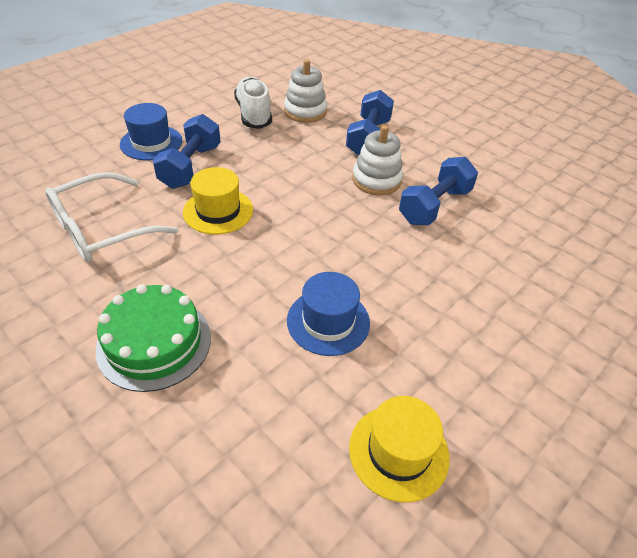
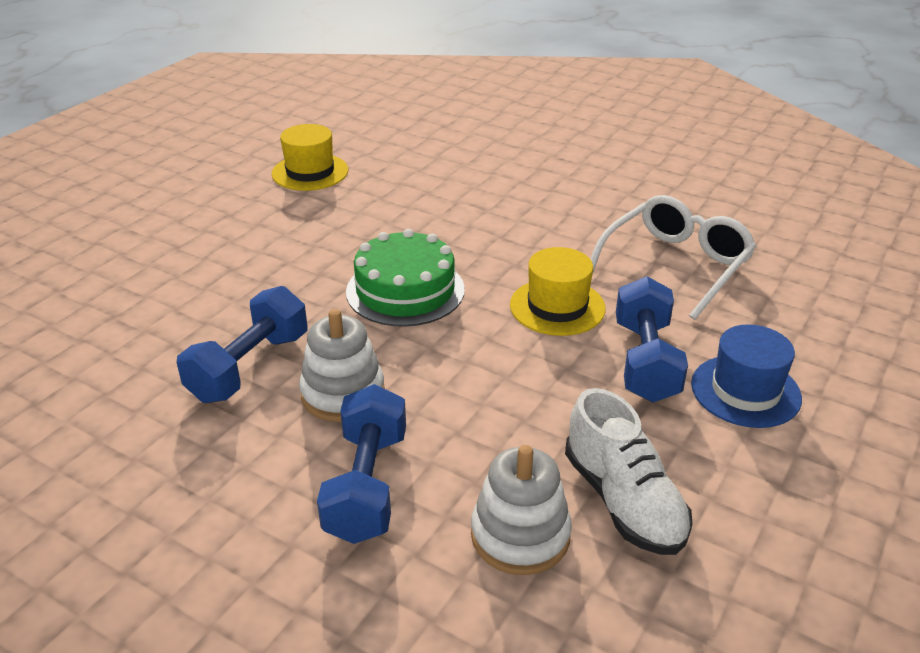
camera: 170 degrees right, 10 degrees down
green cake [95,284,211,392] -> green cake moved to [346,229,465,327]
blue hat [287,272,370,356] -> none

